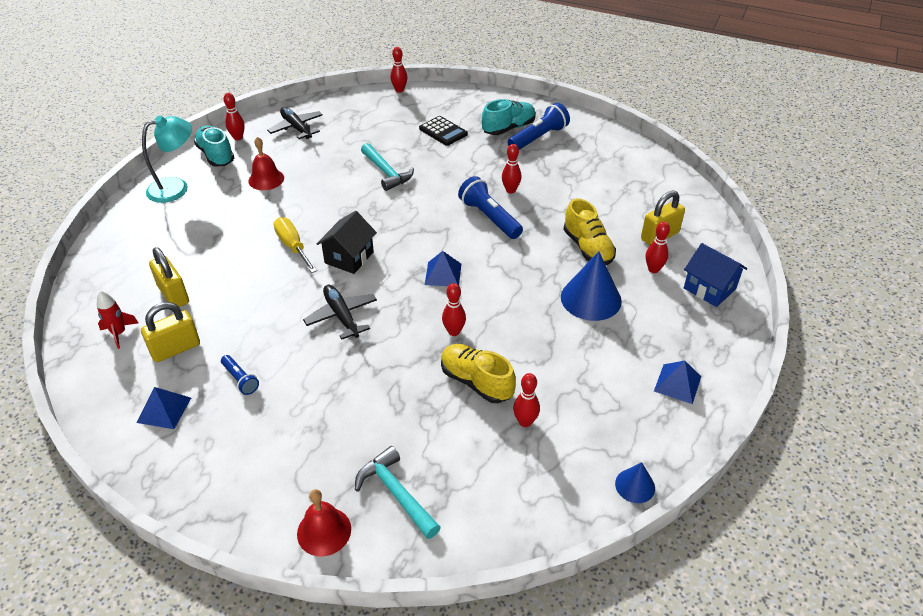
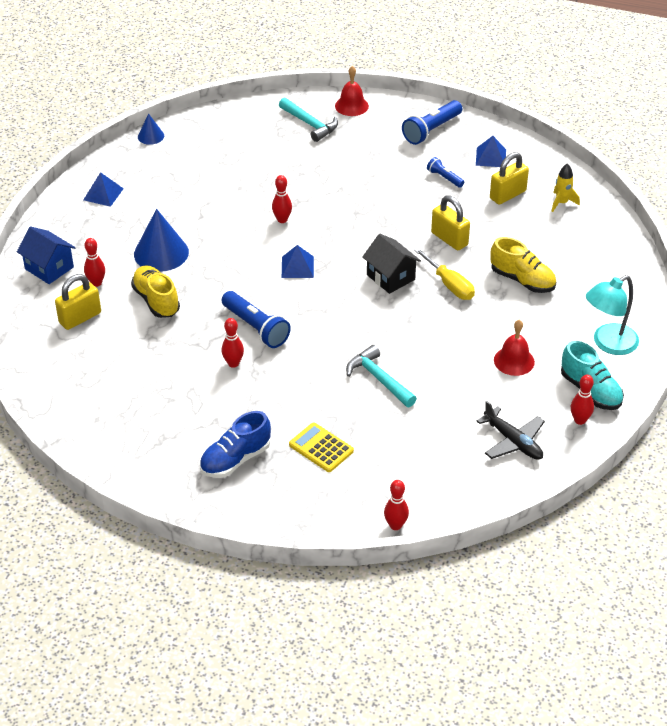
camera: 175 degrees right, 0 degrees up
red rocket [97,291,139,349] -> yellow rocket [551,163,580,212]
yellow padlock [149,247,189,307] -> yellow padlock moved to [431,195,470,250]
black plane [303,285,377,340] -> none
black house [317,211,377,274] -> black house turned 60 degrees counterclockwise [362,234,421,294]
black calculator [419,116,468,146] -> yellow calculator [289,422,354,472]
yellow shoe [441,344,516,403] -> yellow shoe moved to [490,237,556,293]
turquoise shoe [482,99,536,135] -> blue shoe [199,411,271,478]
blue flashlight [508,103,570,150] -> blue flashlight moved to [402,100,462,145]
red bowling pin [513,373,540,427] -> none

